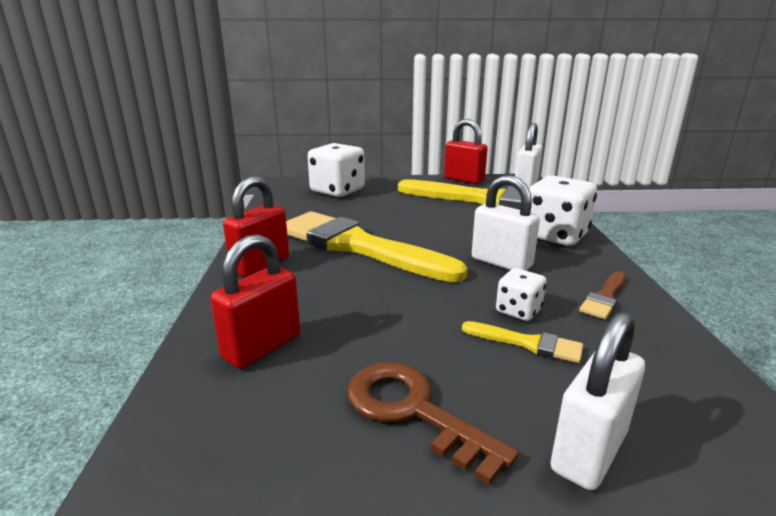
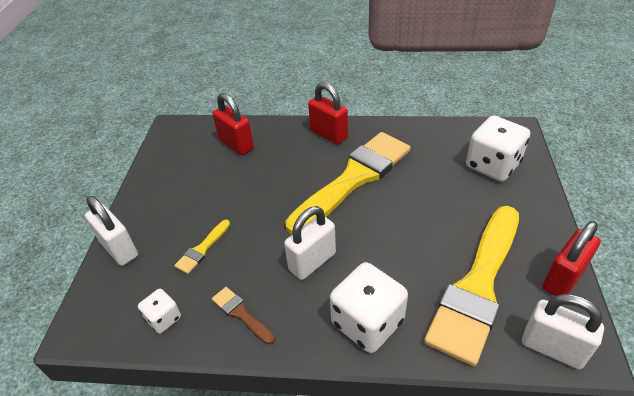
camera: 100 degrees right, 20 degrees up
brown key [347,362,519,485] -> none
white dice [496,268,546,321] -> white dice moved to [138,289,181,334]

